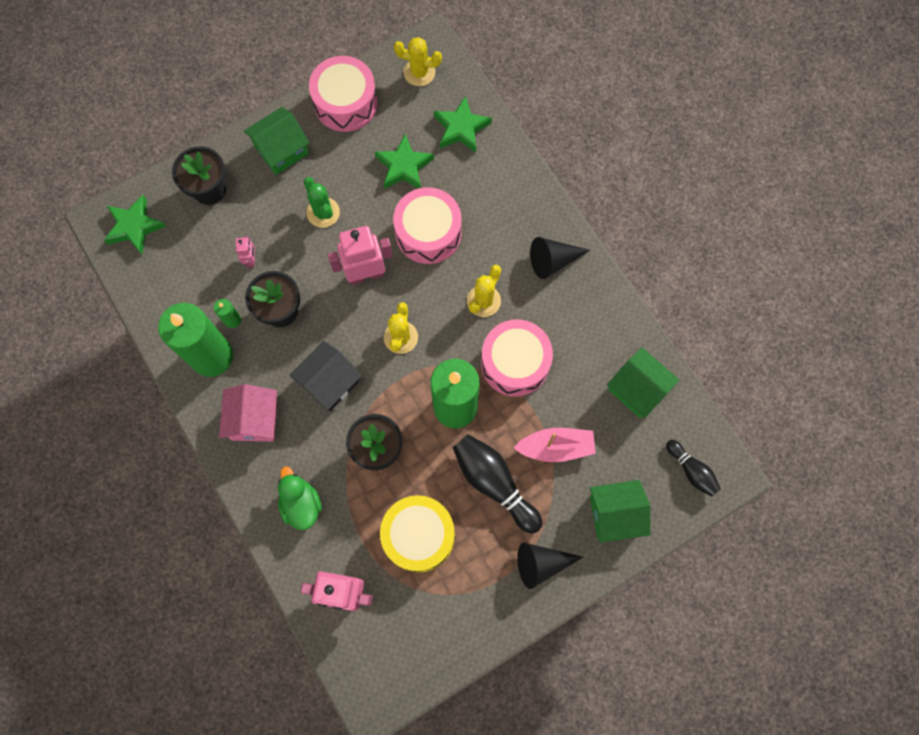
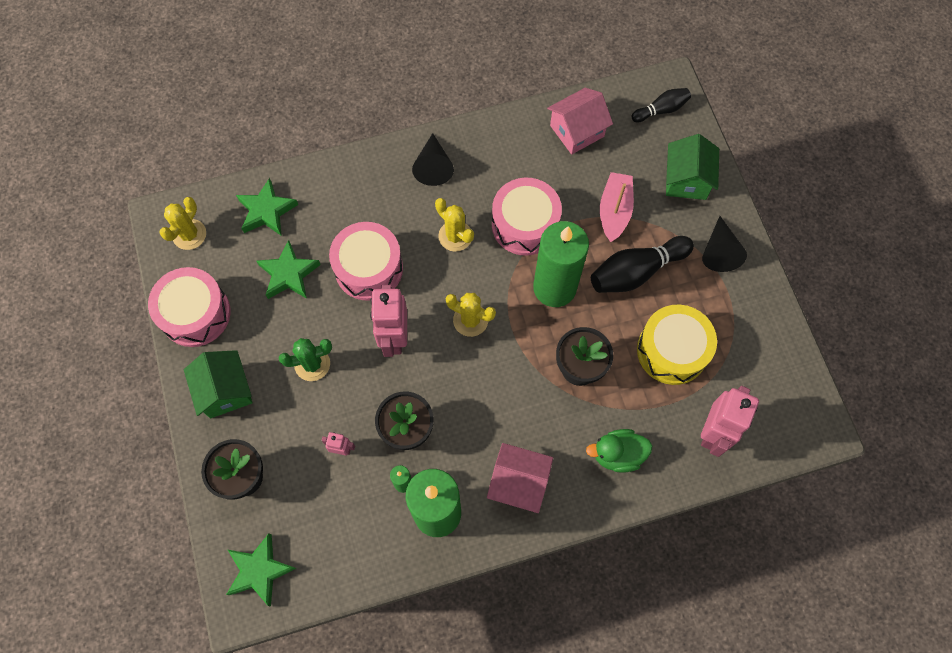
camera: 75 degrees left, 5 degrees down
black house [289,341,362,411] -> none
green house [607,348,679,418] -> pink house [547,88,613,154]

